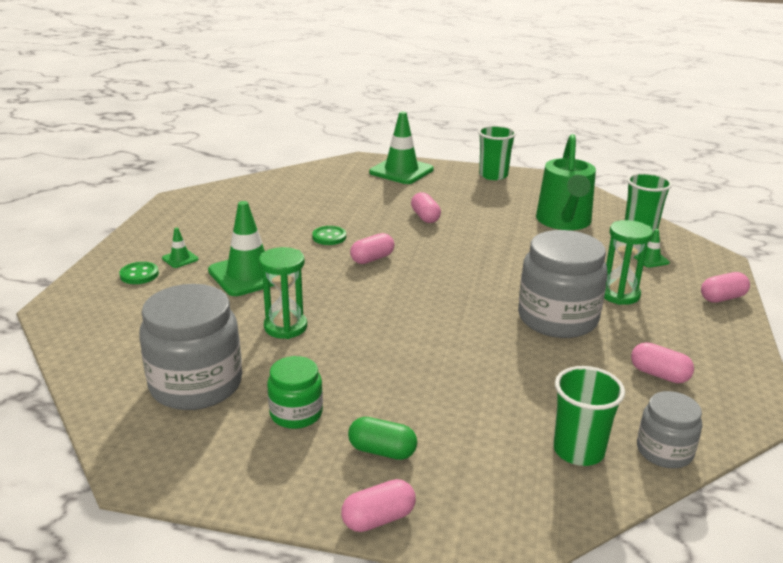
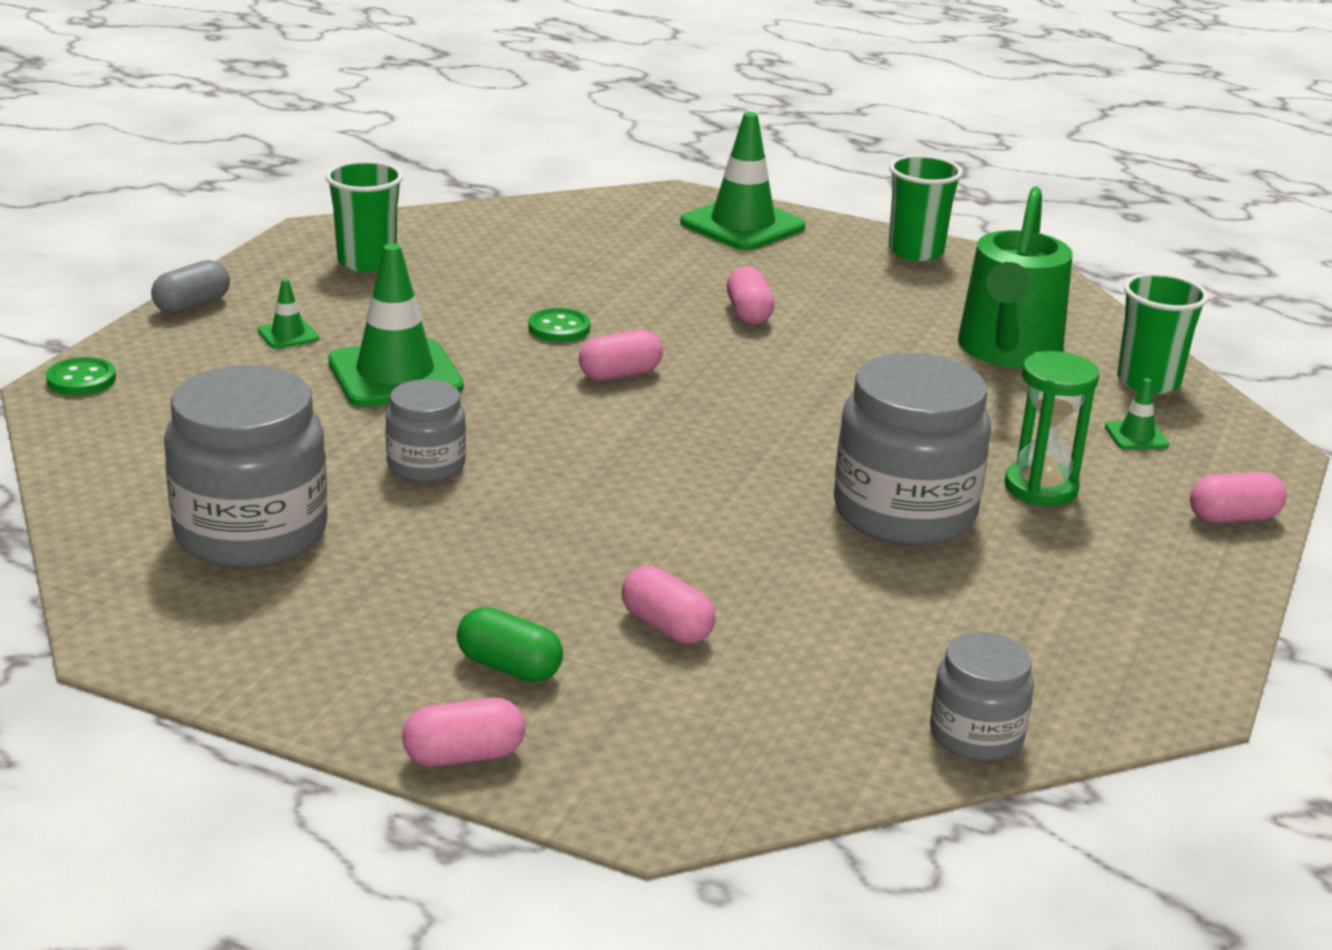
camera: 10 degrees right, 0 degrees up
green button [120,262,159,284] -> green button moved to [46,357,116,395]
green hourglass [259,247,307,339] -> grey jar [385,379,466,483]
green jar [267,356,323,429] -> none
green cup [553,366,625,466] -> green cup moved to [325,160,403,272]
pink capsule [631,342,694,383] -> pink capsule moved to [622,566,715,644]
none -> grey capsule [151,260,230,314]

